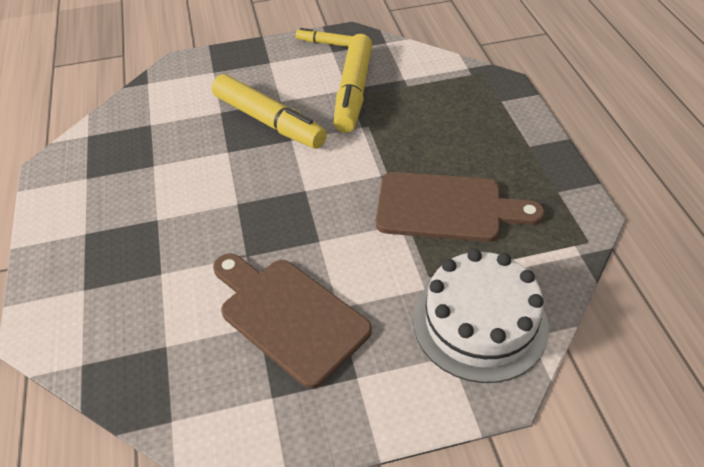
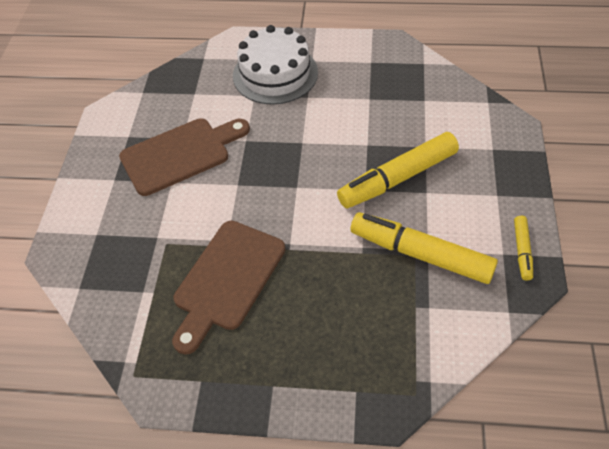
camera: 110 degrees right, 5 degrees up
yellow marker [296,28,353,47] -> yellow marker turned 150 degrees clockwise [514,216,533,281]
white cake [413,249,549,383] -> white cake moved to [233,25,318,105]

